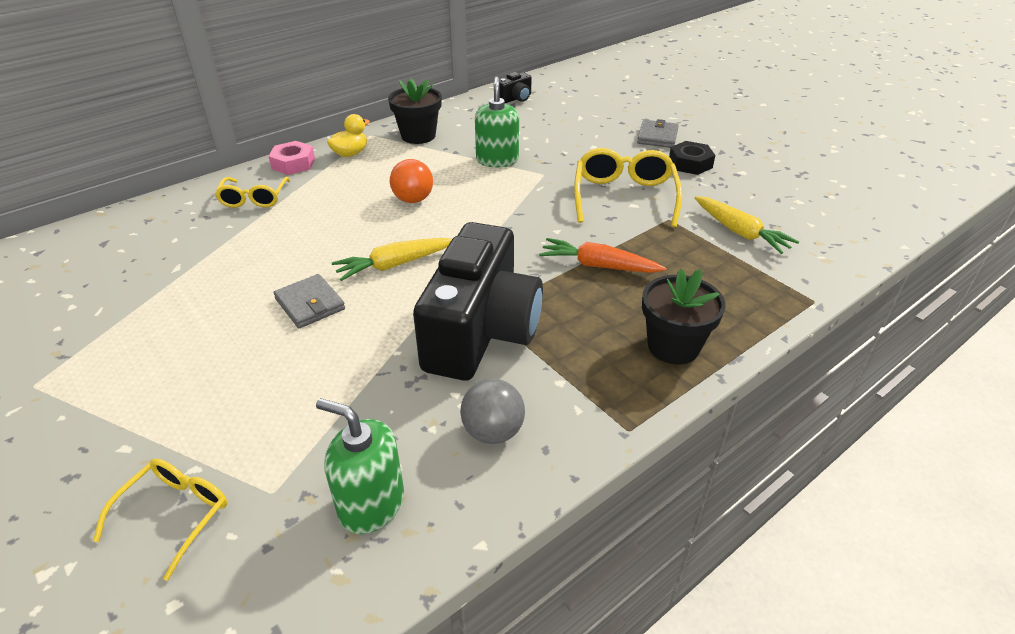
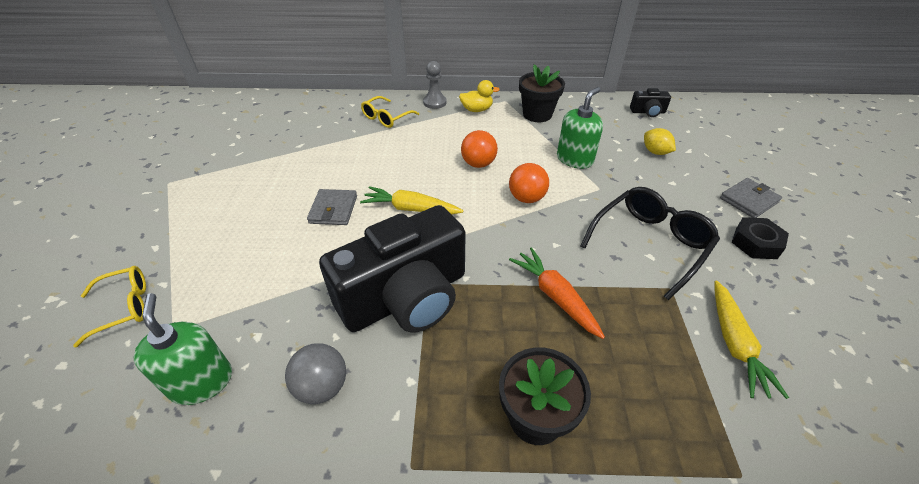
camera: 40 degrees right, 5 degrees up
pink nut [268,141,315,175] -> grey pawn [423,61,447,109]
yellow glasses [574,148,682,227] -> black glasses [580,187,720,300]
none -> orange ball [509,163,549,203]
none -> yellow lemon [644,128,676,155]

